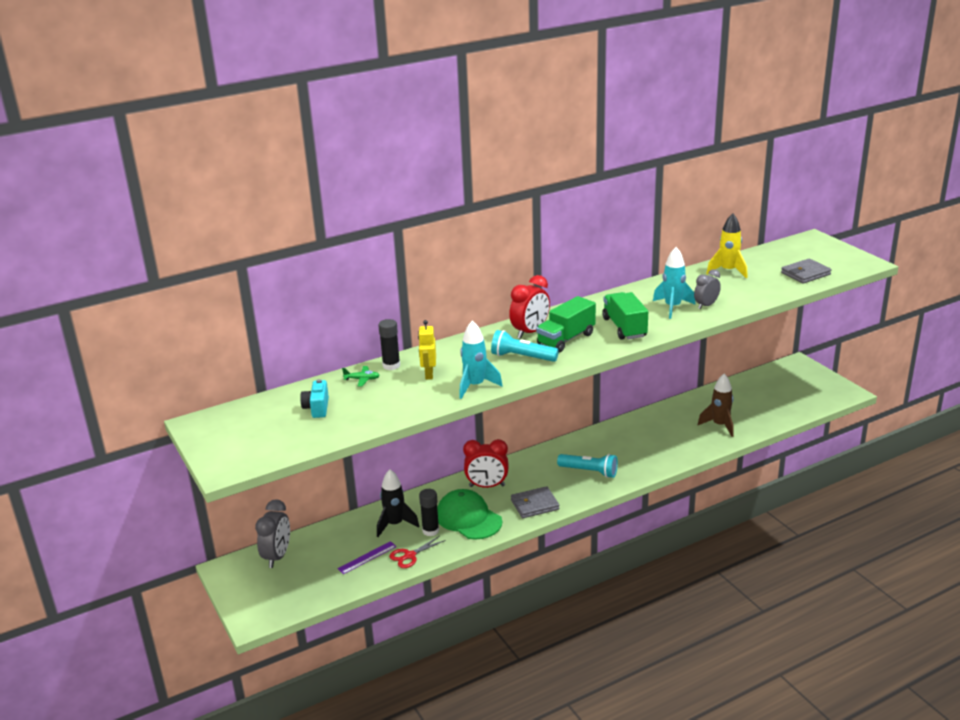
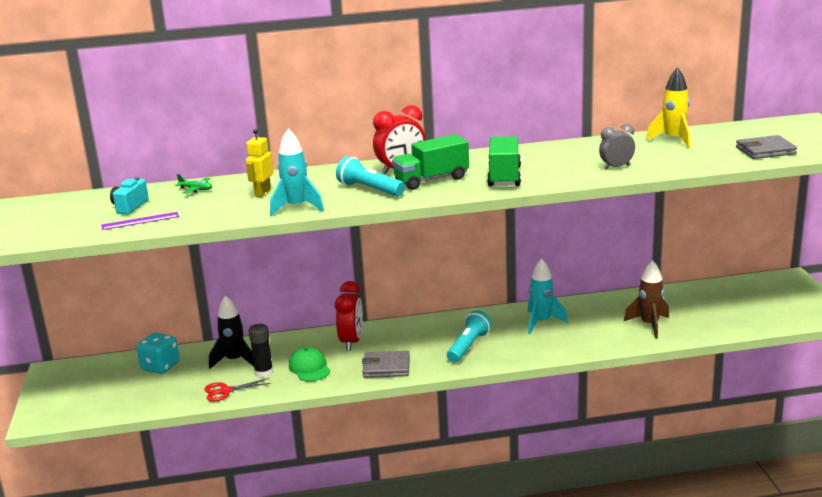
camera: 20 degrees right, 5 degrees down
grey clock [255,499,290,568] -> none
purple ruler [337,541,397,574] -> purple ruler moved to [101,212,179,230]
black glue stick [378,319,400,370] -> none
green cap [437,489,502,540] -> green cap [289,347,331,381], size x0.64
red clock [463,439,508,488] -> red clock turned 105 degrees counterclockwise [335,281,363,351]
turquoise flashlight [557,454,618,478] -> turquoise flashlight turned 105 degrees counterclockwise [447,310,492,363]
turquoise rocket [653,247,696,319] -> turquoise rocket moved to [527,258,568,334]
none -> turquoise dice [137,332,180,374]

